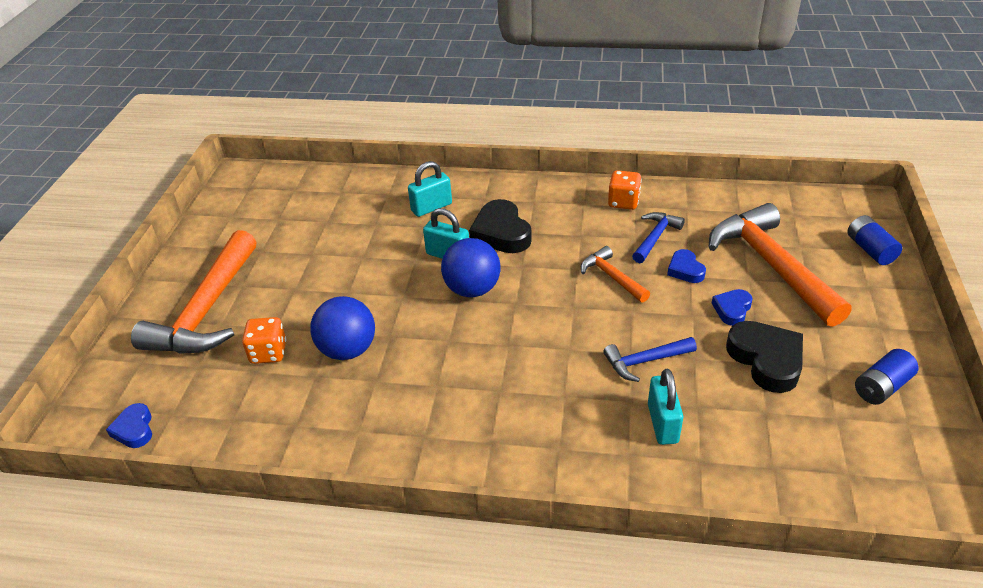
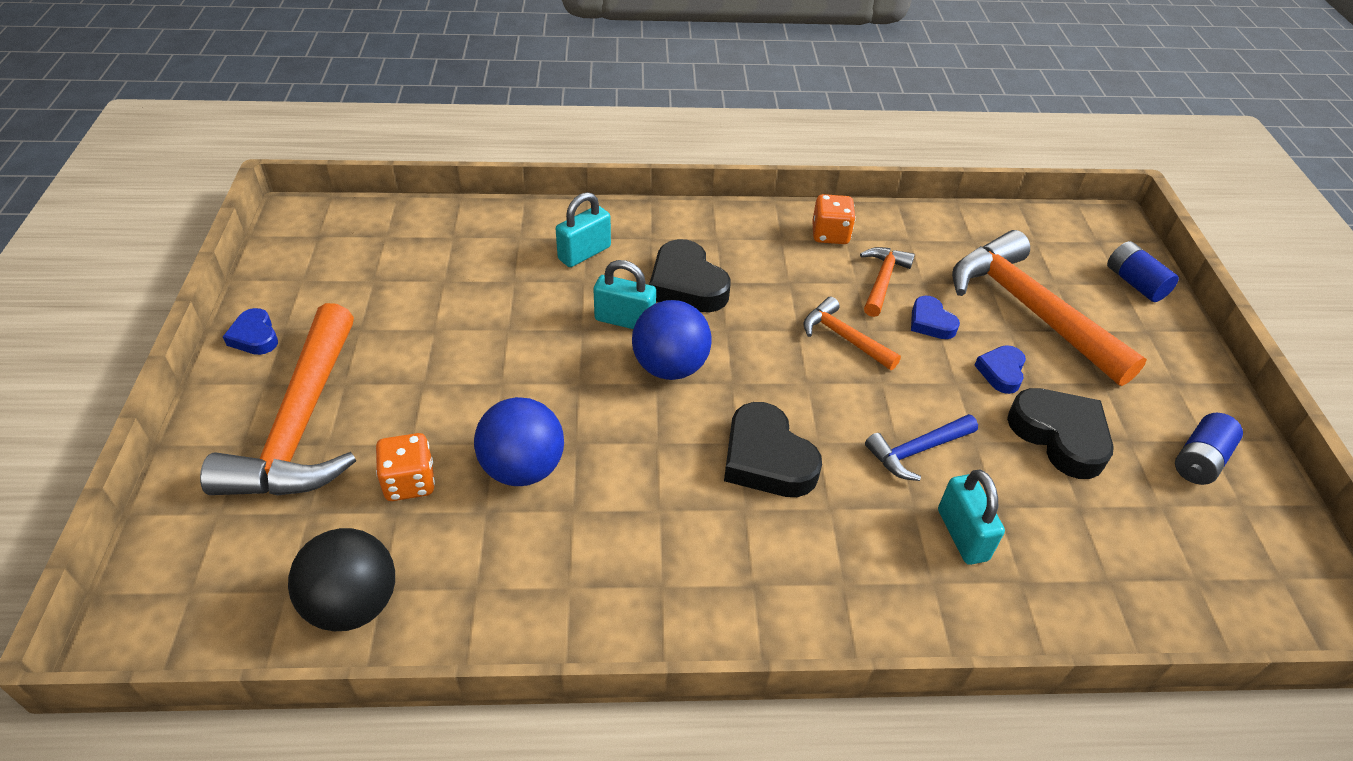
camera: 15 degrees left, 5 degrees up
blue heart [106,403,152,448] -> blue heart moved to [223,308,278,355]
blue hammer [632,212,685,263] -> orange hammer [860,247,915,317]
none -> black ball [288,528,395,631]
none -> black heart [724,402,822,497]

